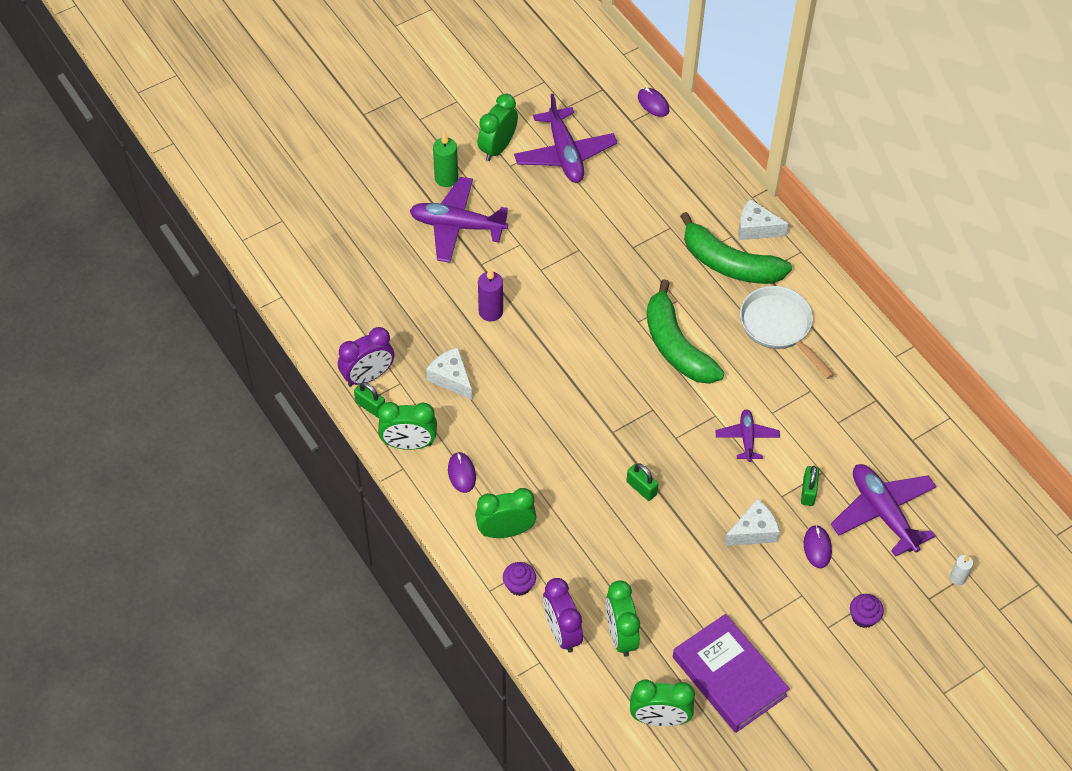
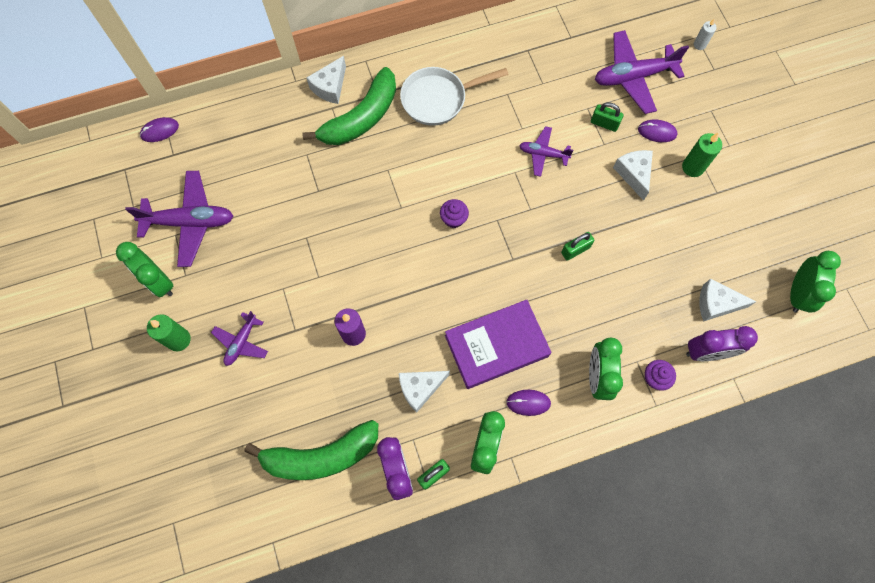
camera: 75 degrees left, 15 degrees up
purple plane [409,177,508,263] -> purple plane [211,311,268,366], size x0.56
green clock [606,580,640,657] -> white cheese [699,279,757,322]
green banana [647,279,724,384] -> green banana moved to [244,420,378,480]
purple book [673,614,790,733] -> purple book moved to [445,300,552,389]
purple cupcake [850,594,884,628] -> purple cupcake moved to [440,199,469,228]
none -> green candle [682,133,722,177]

